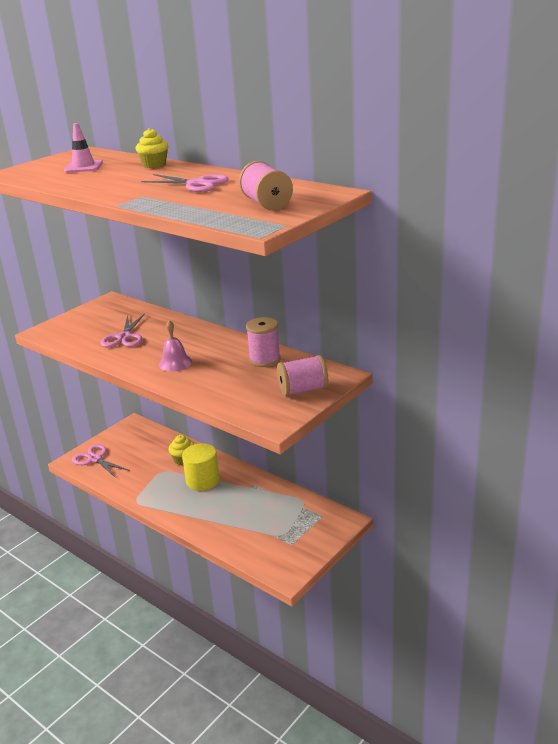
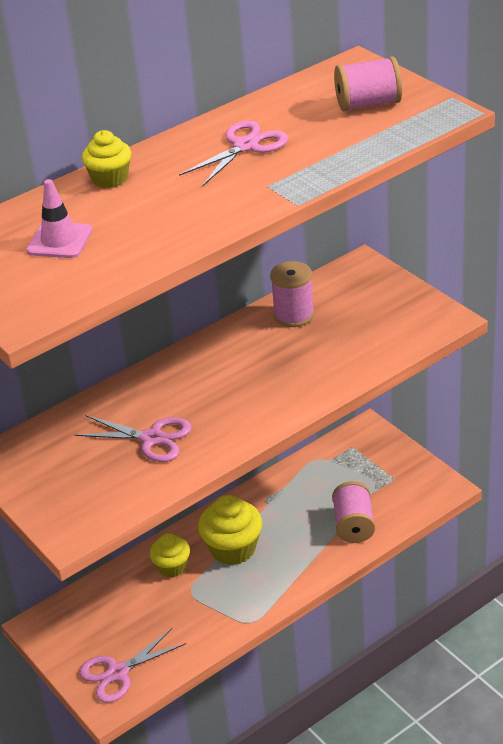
camera: 75 degrees left, 10 degrees up
pink bell [159,320,192,371] -> none
yellow cylinder [182,443,220,491] -> yellow cupcake [198,495,262,565]
pink spool [277,355,328,396] -> pink spool moved to [332,481,375,543]

